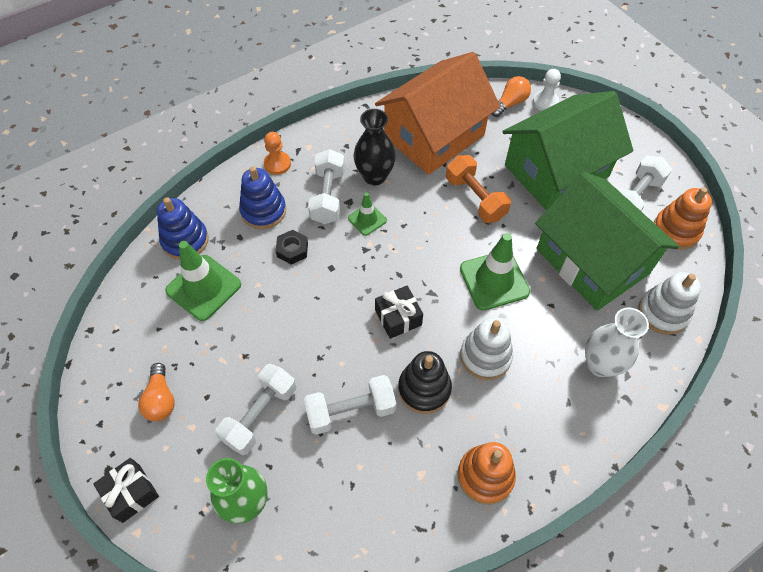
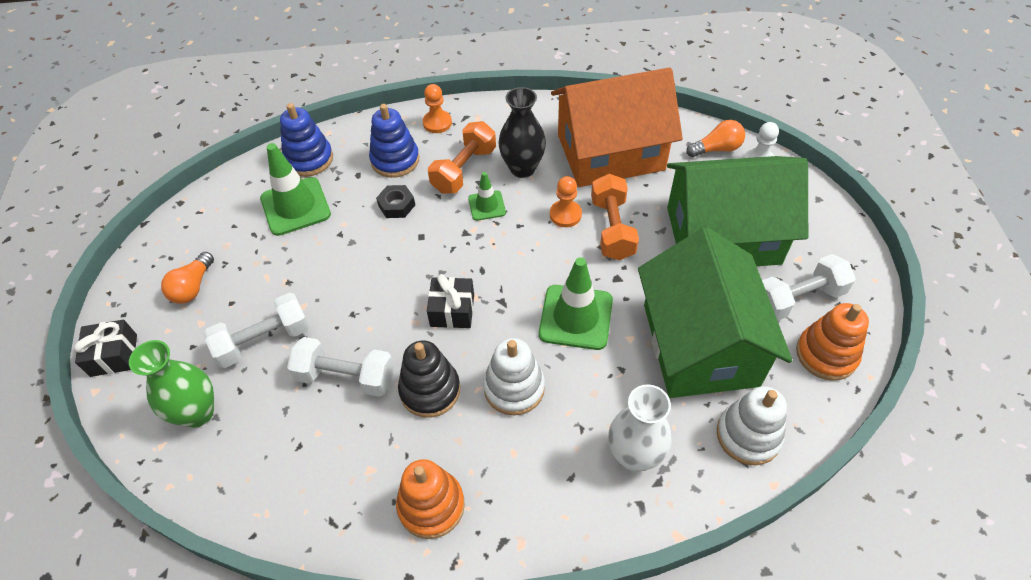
camera: 30 degrees right, 5 degrees down
white dumbbell [308,149,345,224] -> orange dumbbell [428,121,496,194]
none -> orange pawn [550,176,582,227]

